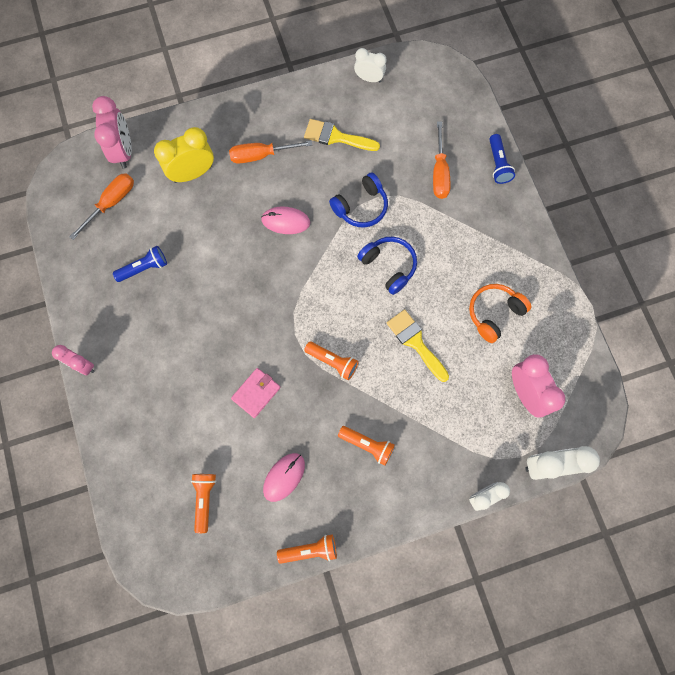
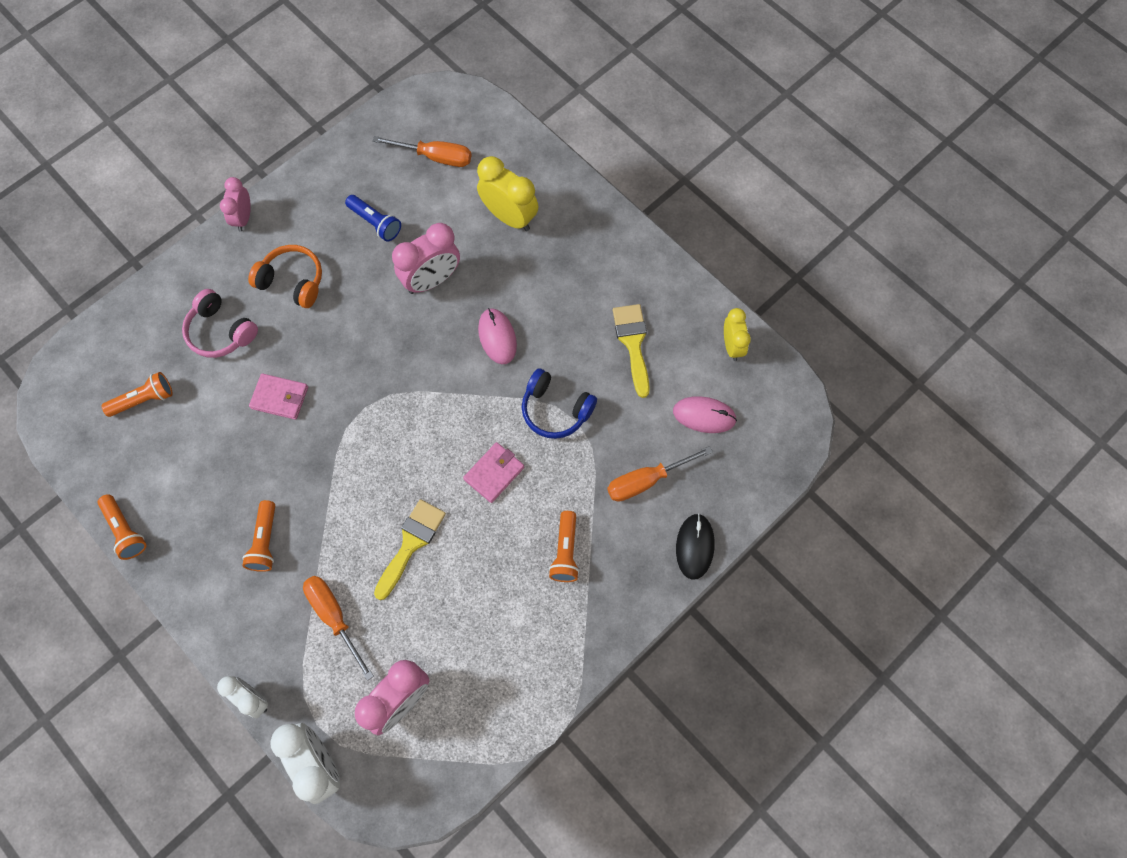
camera: 65 degrees right, 5 degrees down
pink clock [92,96,132,169] -> pink clock moved to [392,223,460,294]
orange screwdriver [229,141,312,164] -> orange screwdriver moved to [303,576,374,681]
pink mouse [263,453,305,502] -> pink mouse moved to [673,396,737,433]
orange flashlight [304,342,359,380] -> orange flashlight moved to [549,511,579,582]
white clock [354,48,387,82] -> yellow clock [724,308,751,361]
blue headphones [357,237,417,295] -> pink wallet [463,442,524,503]
orange headphones [469,284,531,343] -> orange headphones moved to [248,245,322,308]
blue flashlight [489,134,515,184] -> black mouse [676,513,715,580]
none -> pink headphones [182,289,258,358]

